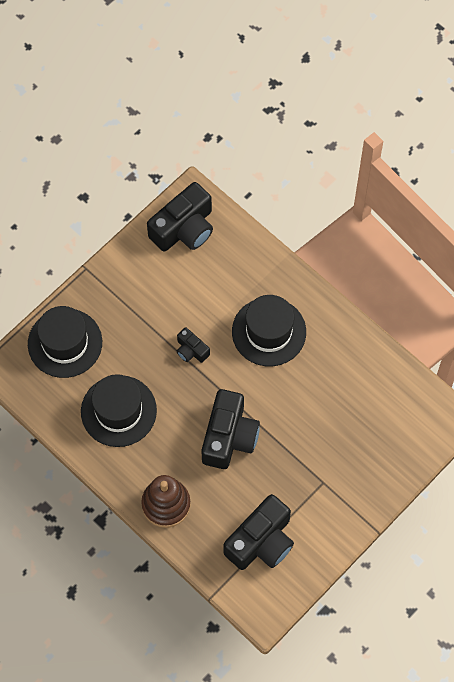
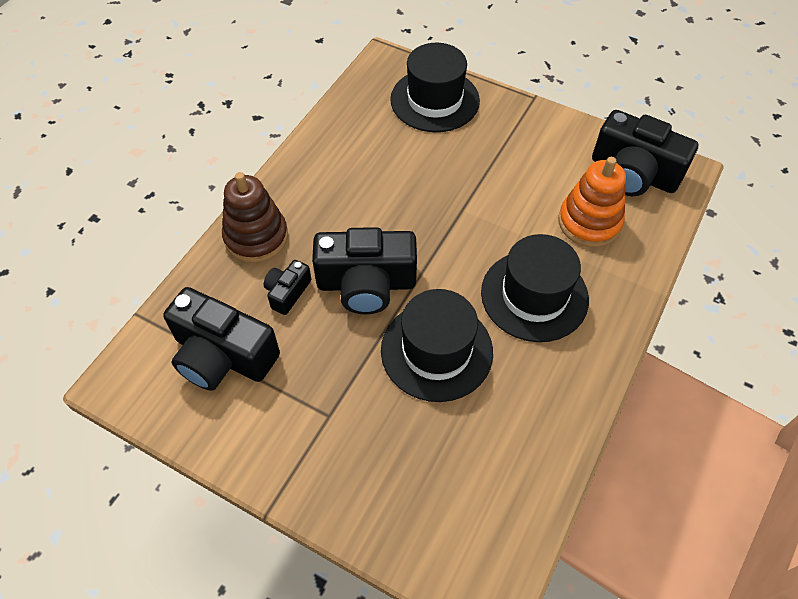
camera: 75 degrees right, 10 degrees down
black hat [81,374,157,447] -> black hat moved to [381,289,493,402]
black camera [177,327,210,363] -> black camera moved to [264,260,311,315]
none -> orange stacking toy [558,157,626,247]

